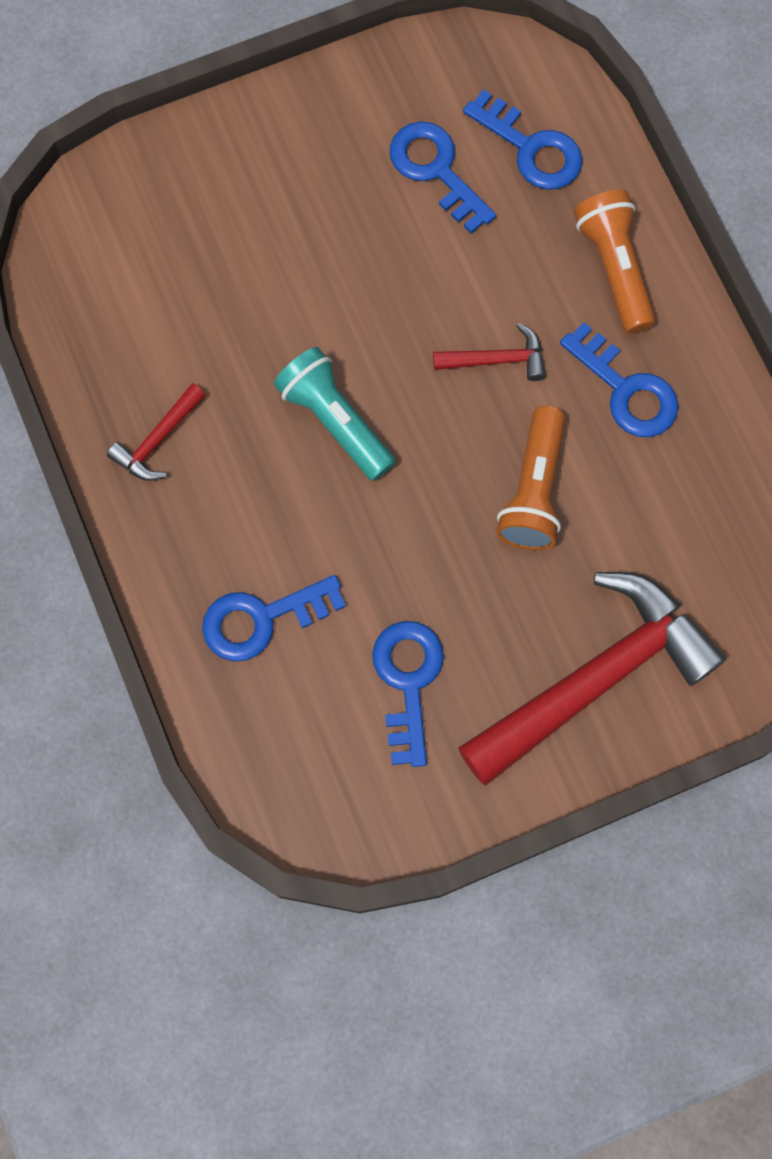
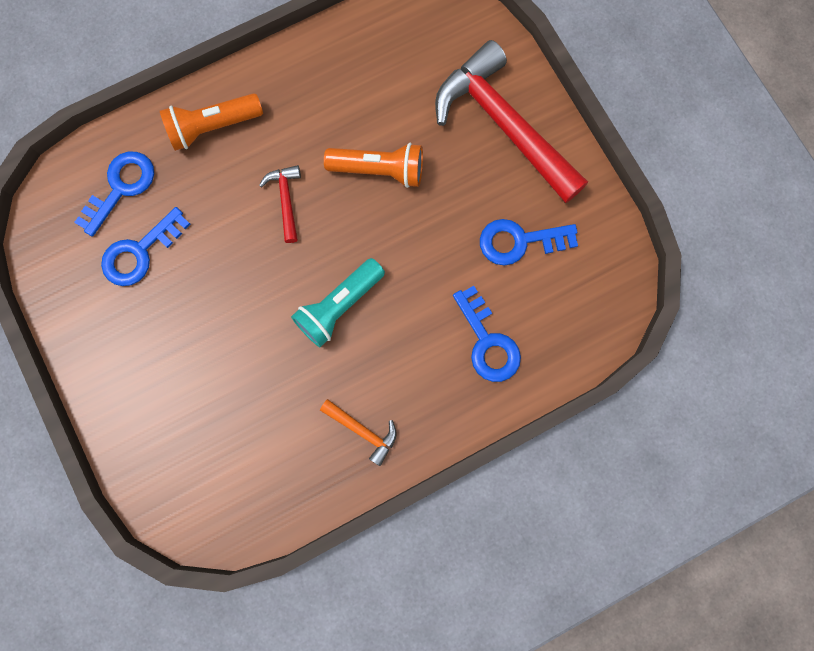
camera: 95 degrees left, 5 degrees up
red hammer [107,383,206,481] -> orange hammer [320,399,397,466]
blue key [560,322,679,437] -> none

